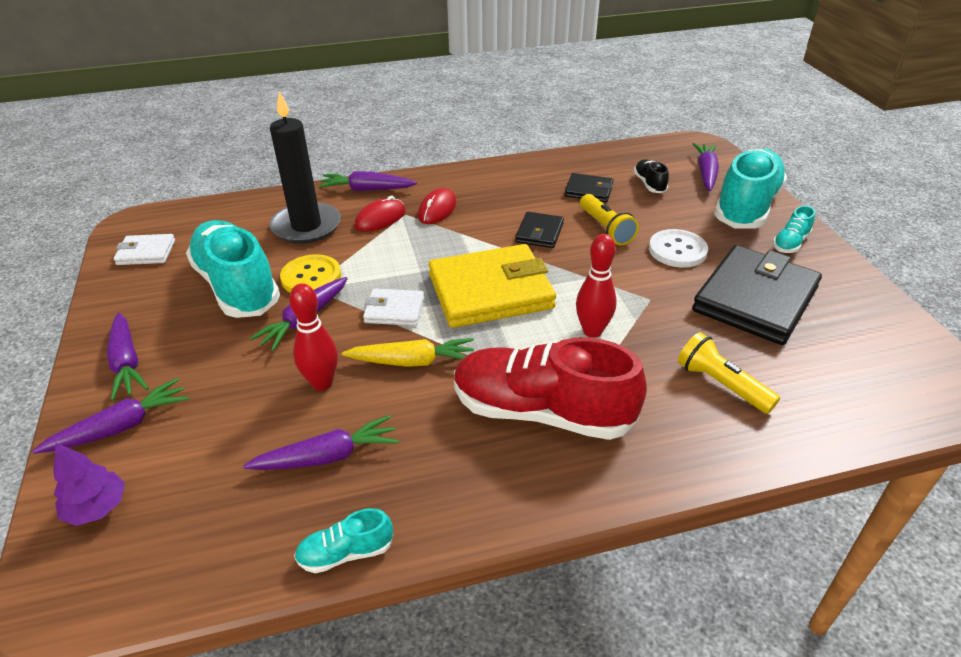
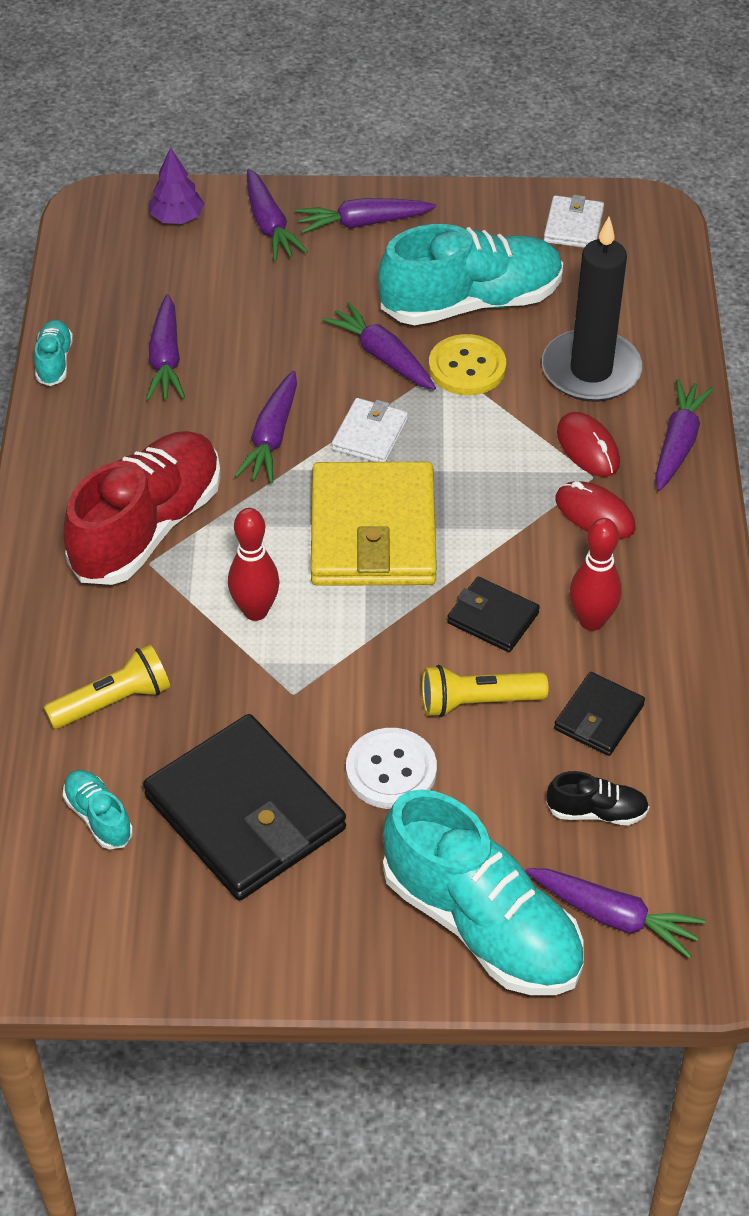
camera: 105 degrees right, 10 degrees up
red bowling pin [289,283,338,391] -> red bowling pin moved to [570,518,622,631]
yellow carrot [342,338,474,367] -> purple carrot [234,371,297,483]
turquoise shoe [773,205,815,253] -> turquoise shoe moved to [63,770,133,849]

